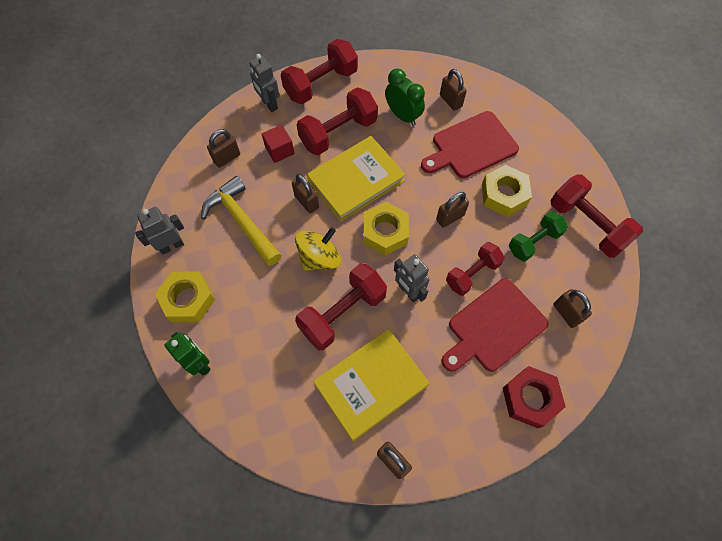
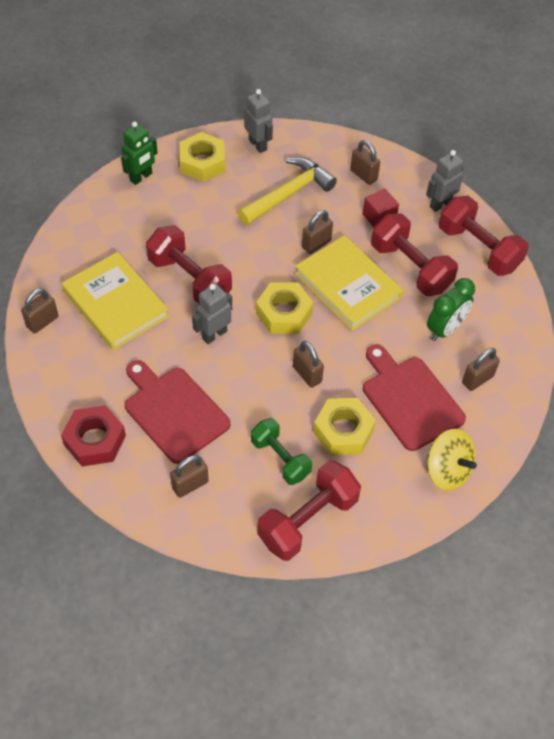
camera: 85 degrees right, 10 degrees down
yellow spinning top [295,227,341,271] -> yellow spinning top moved to [427,429,477,490]
red dumbbell [446,242,505,296] -> none

